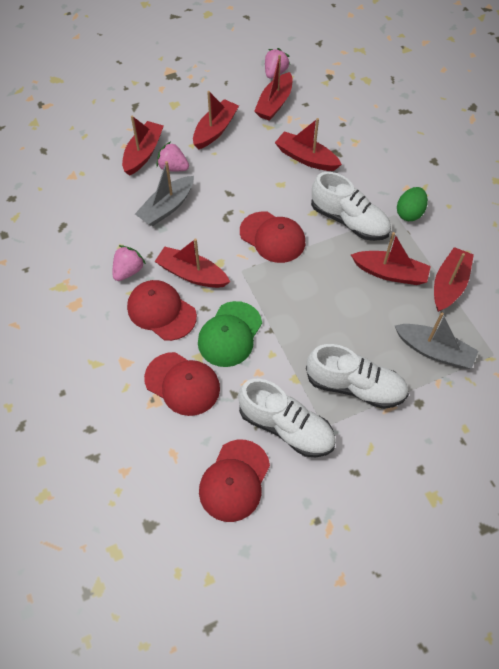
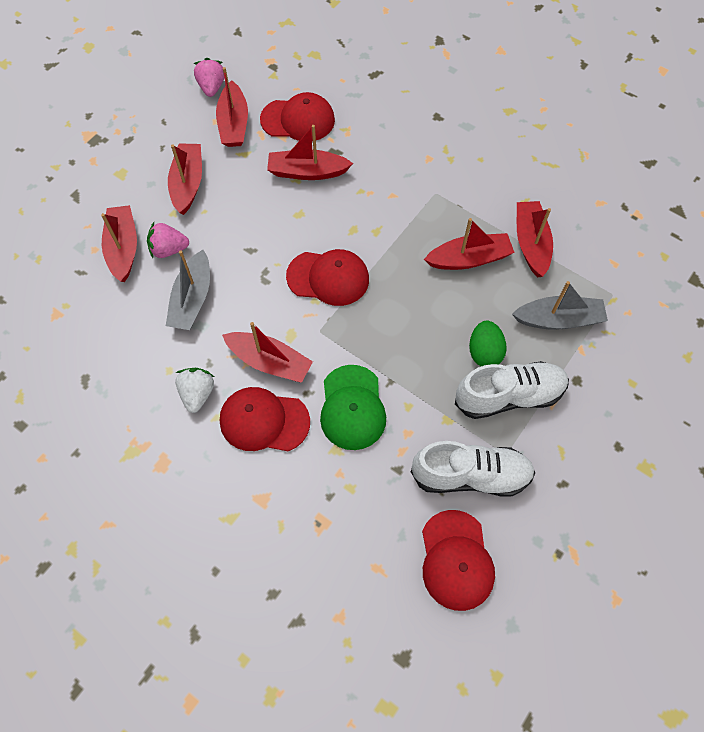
camera: 30 degrees left, 5 degrees up
pink strawberry [112,245,146,281] -> white strawberry [175,368,214,413]
red cap [144,352,220,416] -> red cap moved to [260,92,335,141]
red boat [155,238,230,288] -> red boat turned 150 degrees counterclockwise [222,322,313,383]
white shoe [311,172,391,241] -> none
green egg [397,187,428,221] -> green egg moved to [469,321,507,366]

